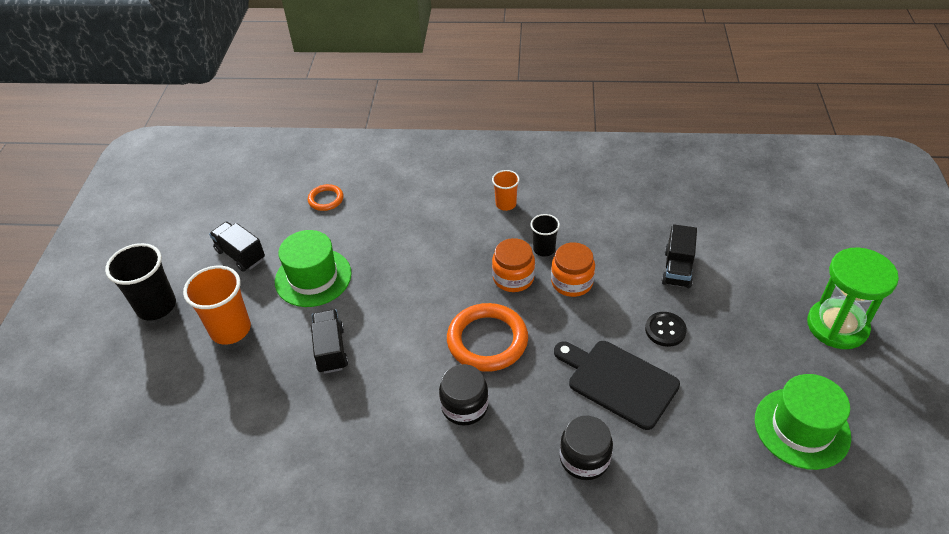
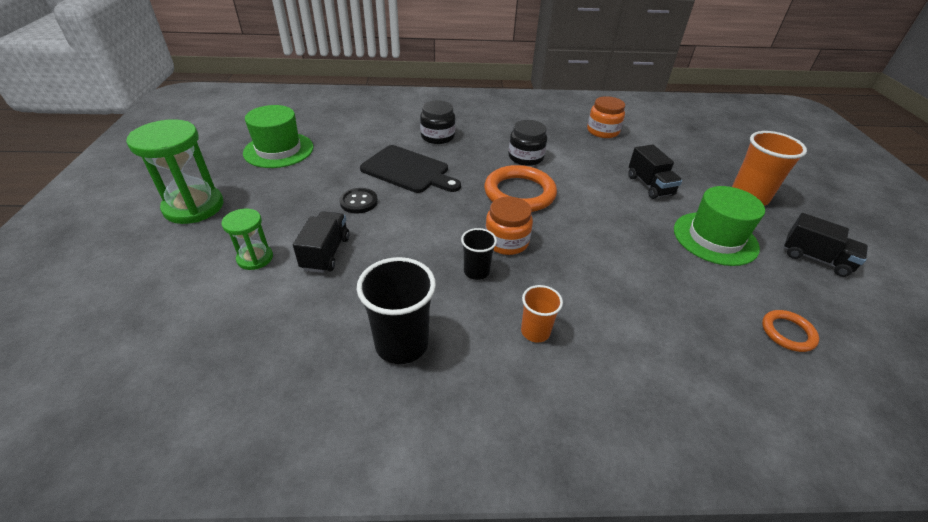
camera: 170 degrees right, 5 degrees down
black cup [105,243,176,320] -> black cup moved to [357,257,436,364]
orange jar [551,242,595,297] -> orange jar moved to [587,96,625,138]
none -> green hourglass [222,209,273,270]

